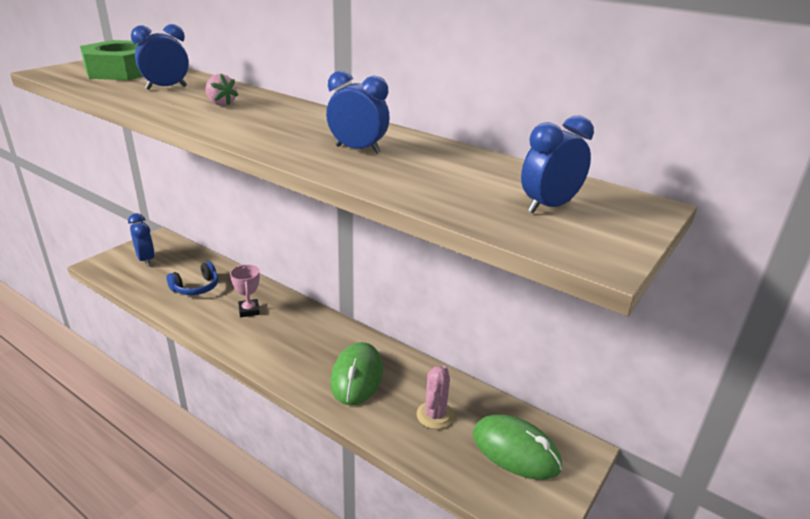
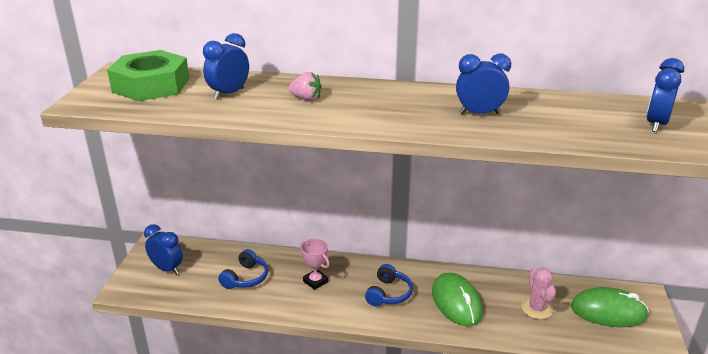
camera: 25 degrees left, 0 degrees up
none -> blue headphones [365,264,413,306]

